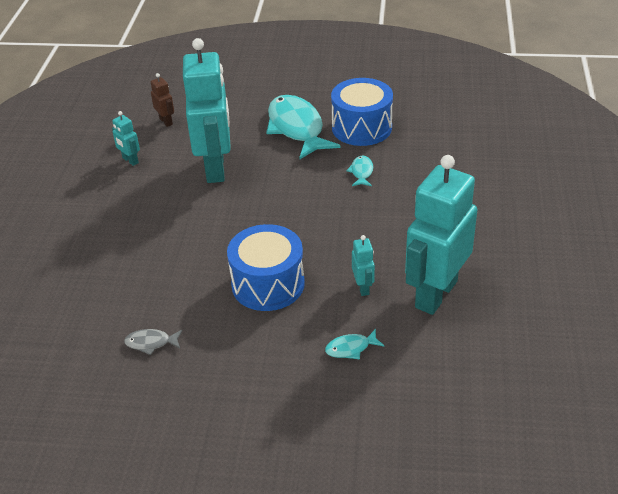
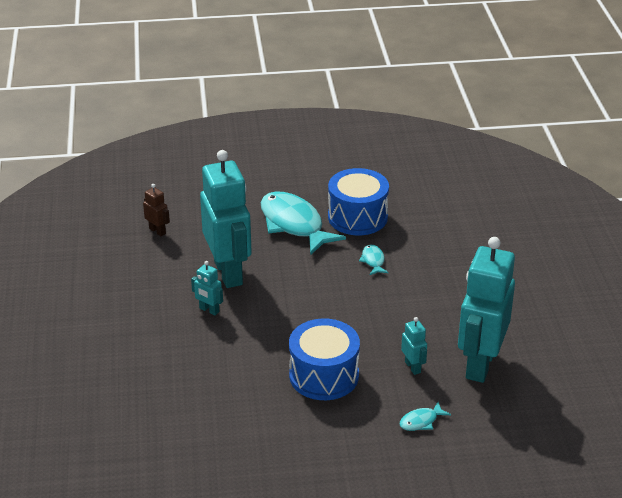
camera: 15 degrees left, 5 degrees down
turquoise robot [112,111,140,166] -> turquoise robot moved to [191,261,223,315]
grey fish [124,329,182,355] -> none

